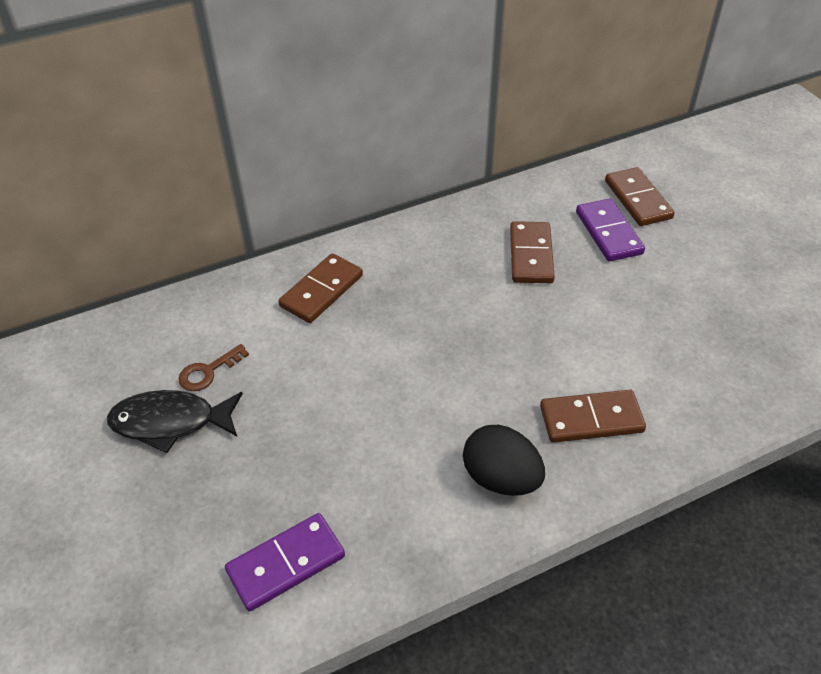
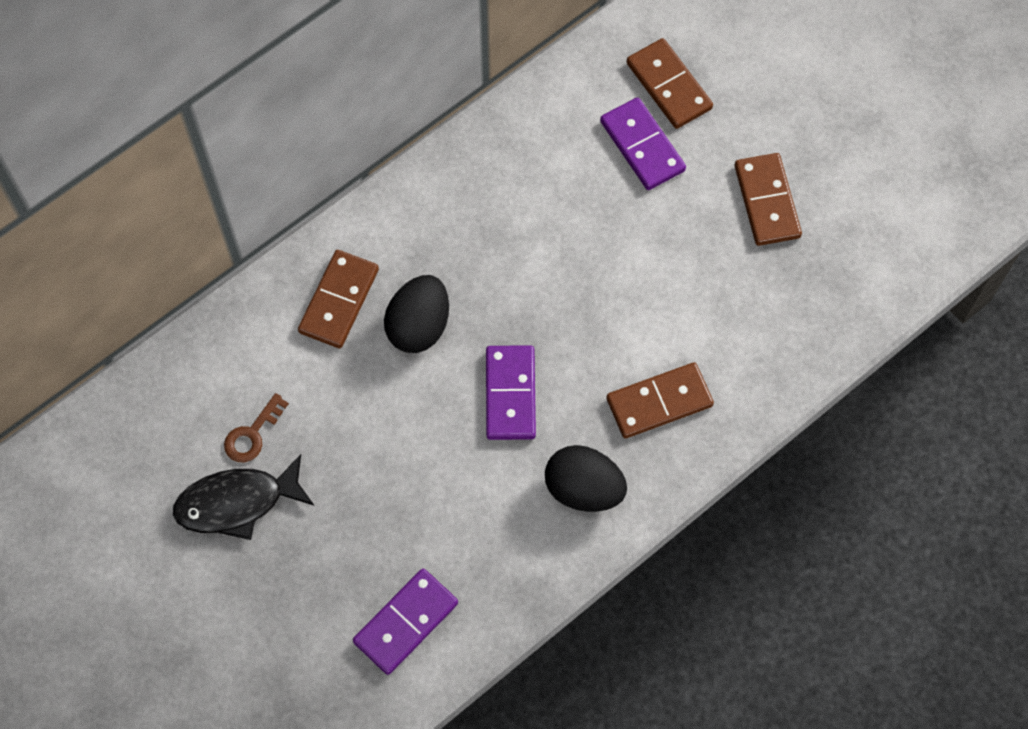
camera: 15 degrees left, 20 degrees up
brown domino [510,221,555,283] -> brown domino moved to [735,153,802,246]
none -> black egg [384,275,449,353]
none -> purple domino [486,345,536,440]

